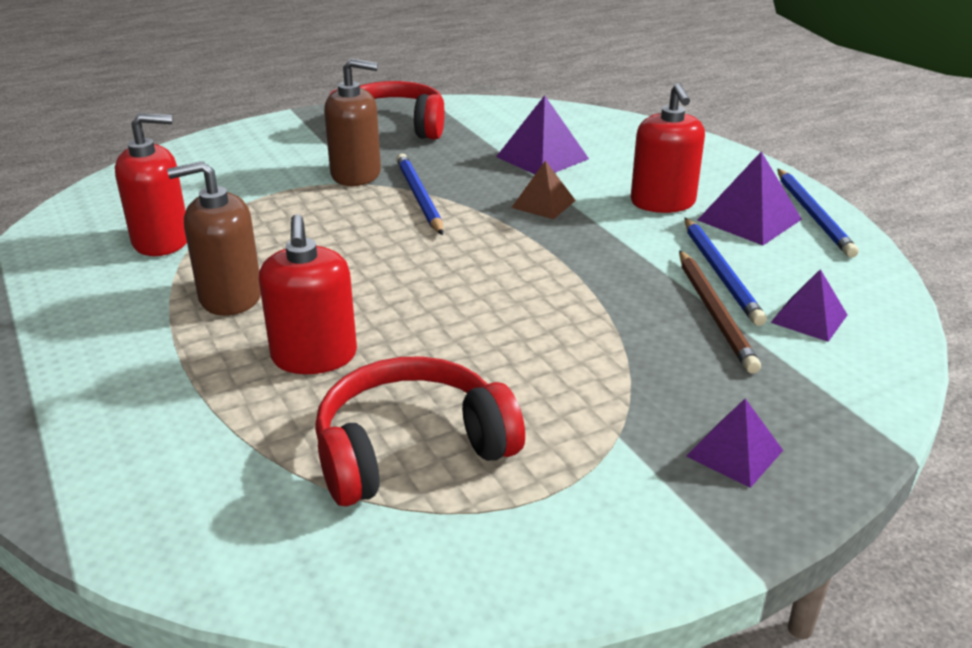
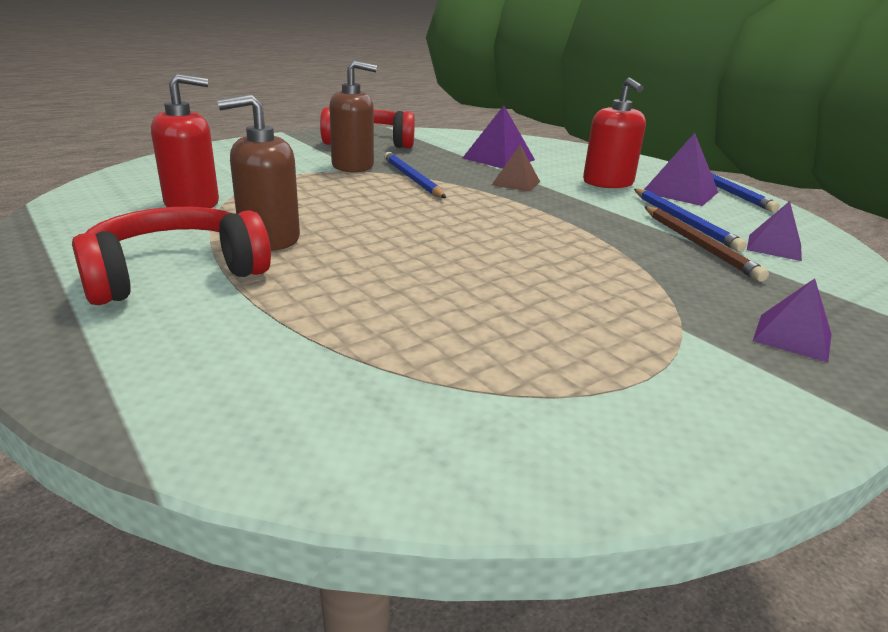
camera: 10 degrees left, 5 degrees down
red soap dispenser [259,214,357,374] -> none
red headphones [315,356,525,506] -> red headphones moved to [72,207,271,305]

